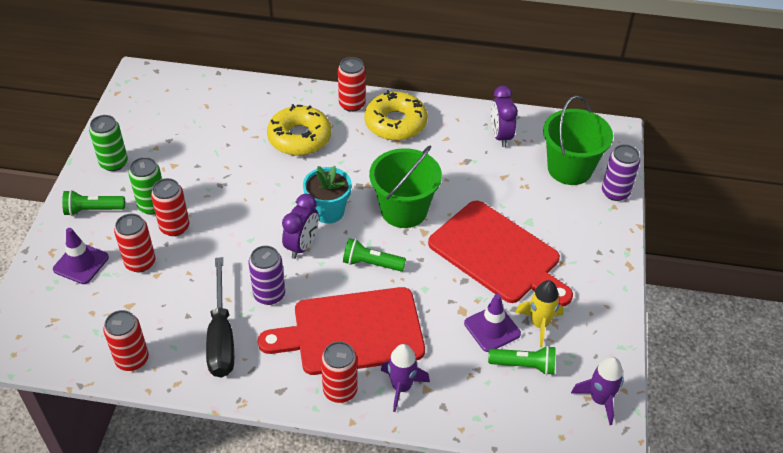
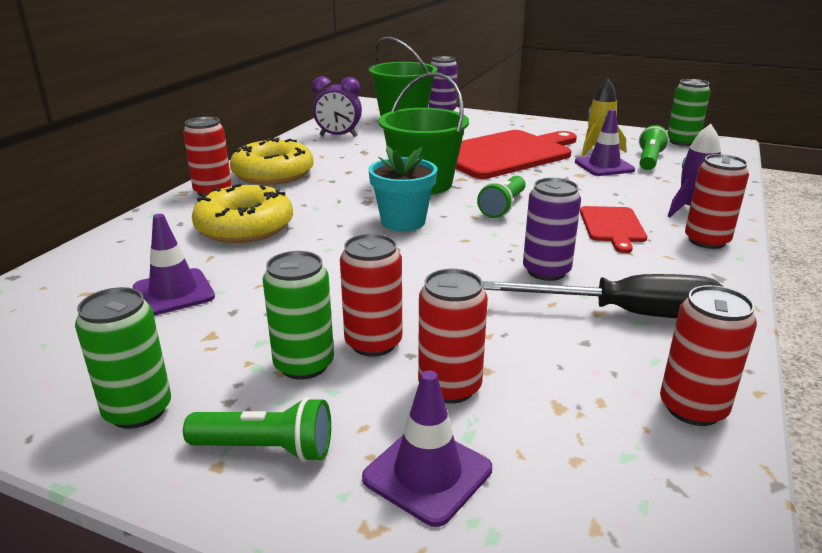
camera: 75 degrees left, 20 degrees down
green flashlight [62,190,125,216] -> green flashlight turned 90 degrees counterclockwise [183,397,331,462]
red cutting board [258,287,425,375] -> red cutting board [580,206,647,253], size x0.48
purple clock [282,194,319,259] -> none
purple rocket [571,357,624,425] -> green can [668,79,711,146]
none -> purple traffic cone [133,214,215,316]

